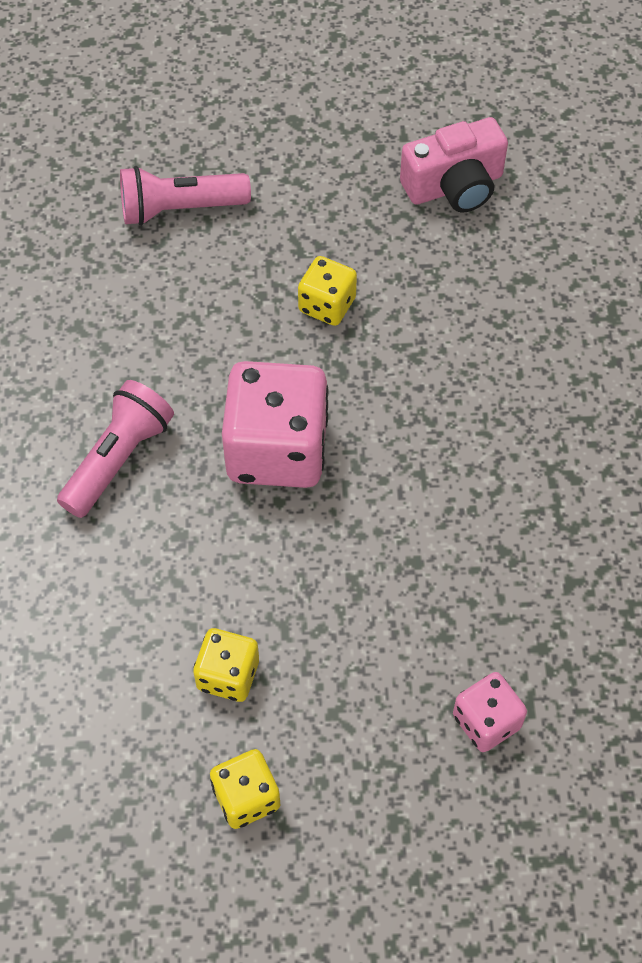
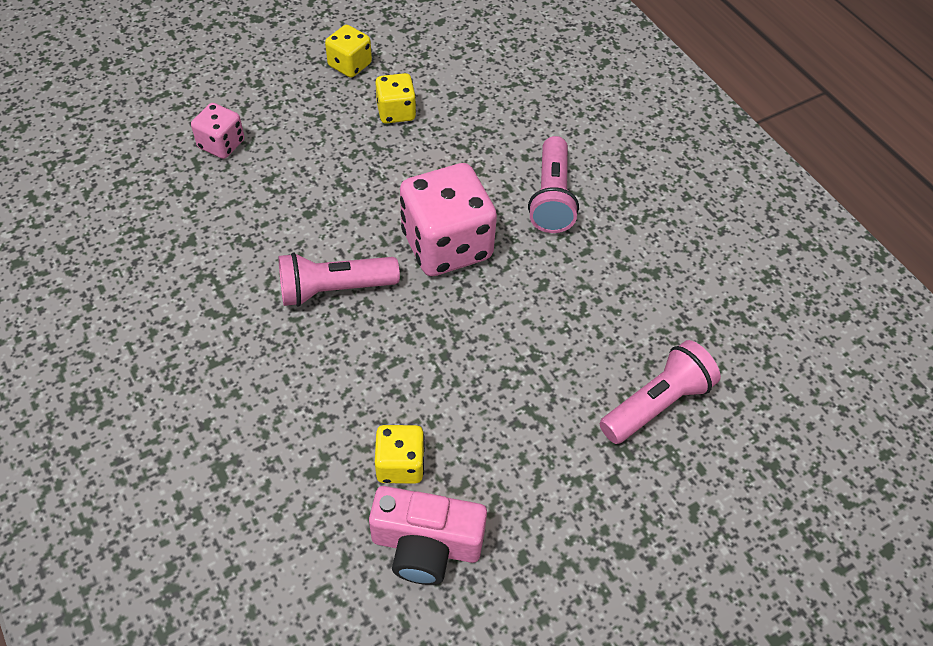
camera: 150 degrees right, 5 degrees down
yellow dice [298,256,357,326] -> yellow dice moved to [375,425,425,484]
pink camera [400,117,508,212] -> pink camera turned 120 degrees counterclockwise [369,486,487,585]
none -> pink flashlight [279,252,400,307]

